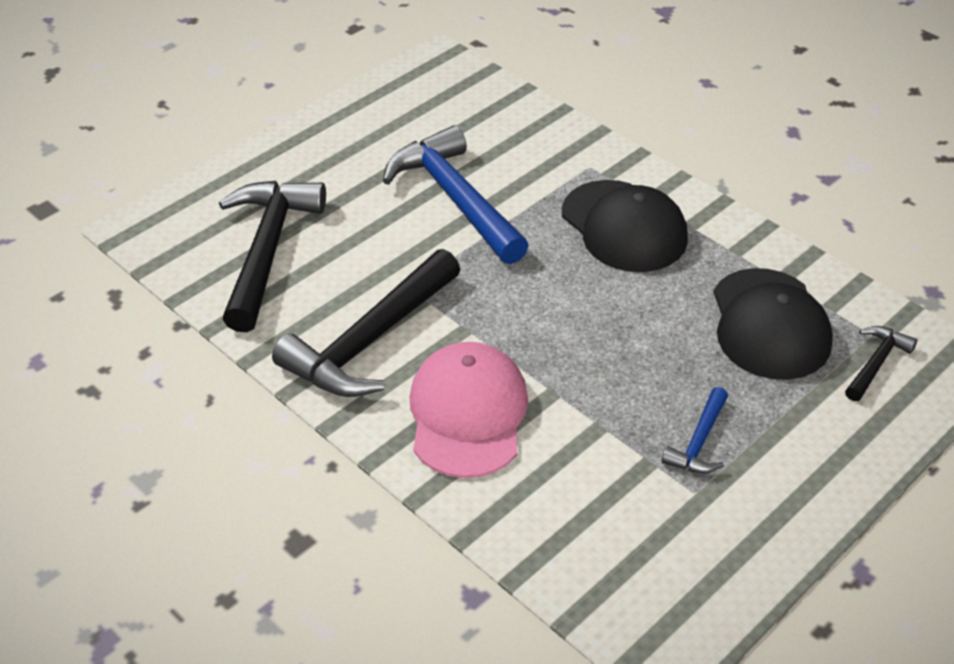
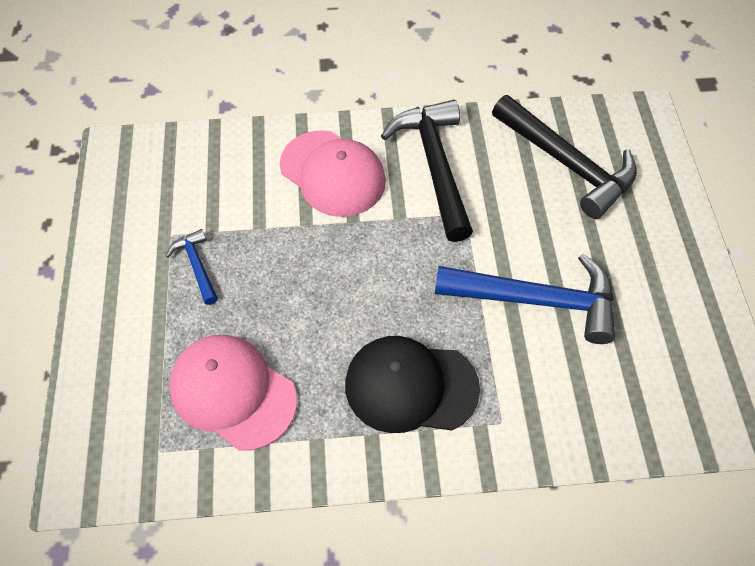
camera: 130 degrees right, 15 degrees up
black cap [713,268,833,380] -> pink cap [169,335,297,451]
black hammer [845,326,917,401] -> none

